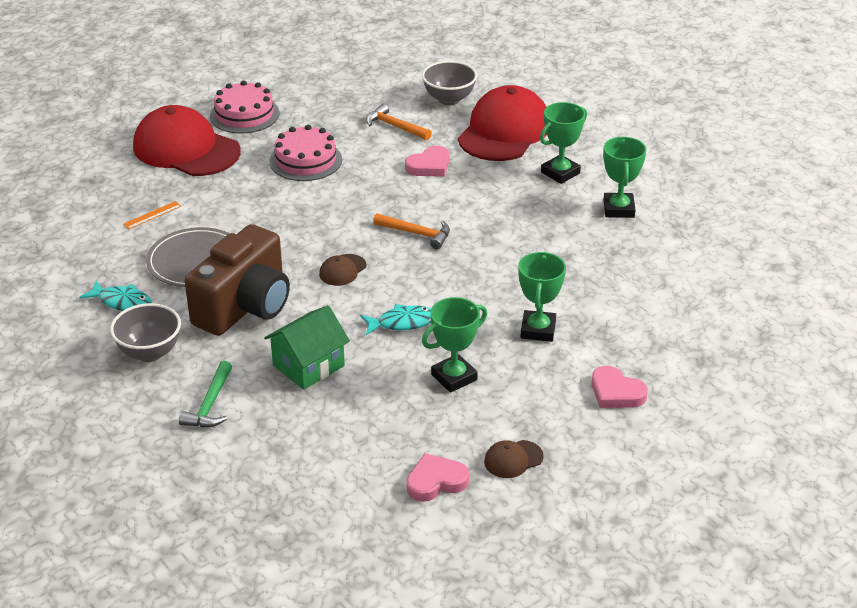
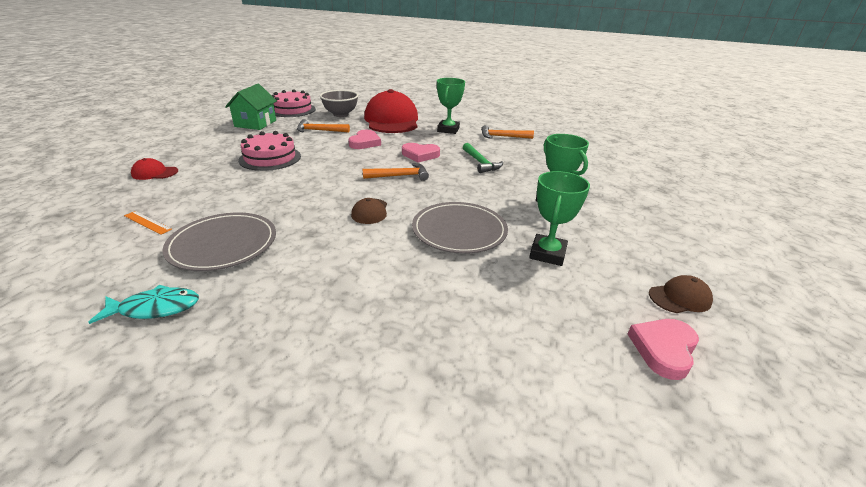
camera: 35 degrees left, 5 degrees down
grey bowl [110,303,181,362] -> none
orange ruler [123,201,181,229] -> orange ruler turned 75 degrees counterclockwise [124,211,172,235]
red cap [133,105,241,176] -> red cap [131,158,178,180], size x0.41
green hammer [179,361,232,427] -> green hammer moved to [463,143,503,173]
brown camera [185,224,290,336] -> none
pink cake [210,81,279,133] -> pink cake moved to [272,89,316,117]
green house [264,305,350,390] -> green house moved to [225,84,277,130]
turquoise fish [360,304,431,335] -> grey plate [412,202,508,254]
brown cap [484,440,544,478] -> brown cap turned 135 degrees counterclockwise [649,275,713,313]
pink heart [592,366,648,408] -> pink heart moved to [402,143,440,162]
green trophy [603,137,647,218] -> orange hammer [481,125,534,139]

